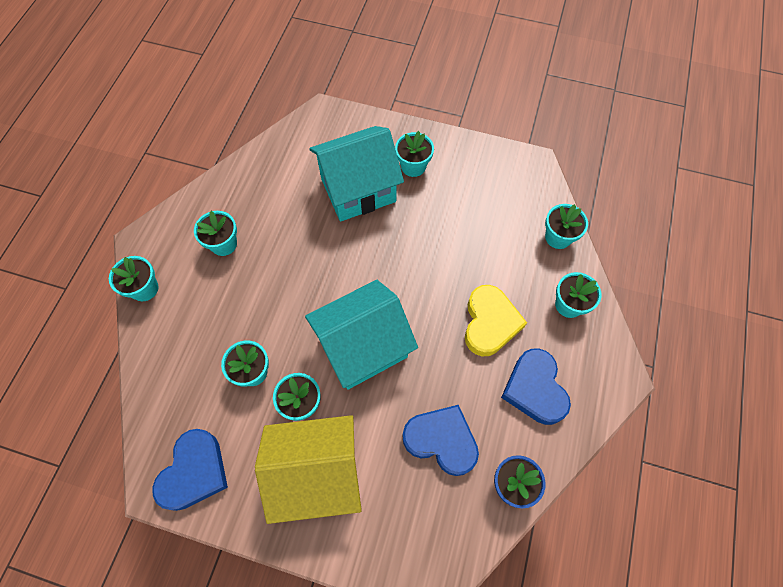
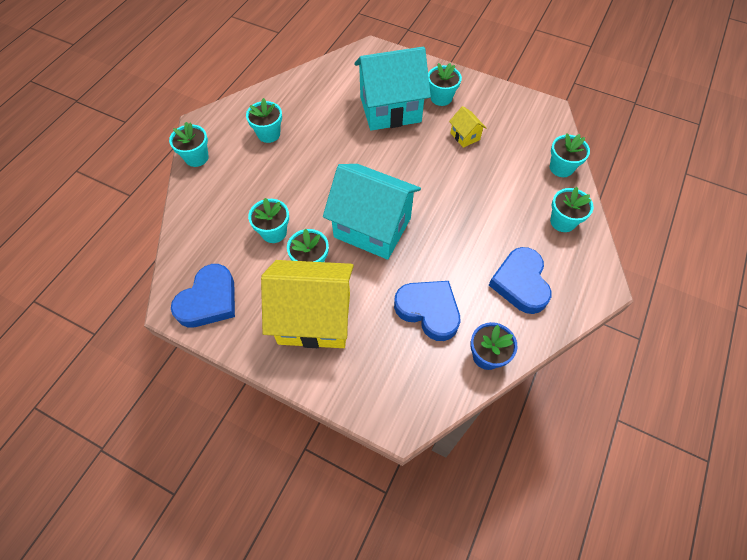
camera: 10 degrees right, 5 degrees down
turquoise house [305,280,418,390] -> turquoise house turned 45 degrees clockwise [323,164,421,260]
yellow heart [465,285,527,357] -> none
none -> yellow house [449,106,486,148]

